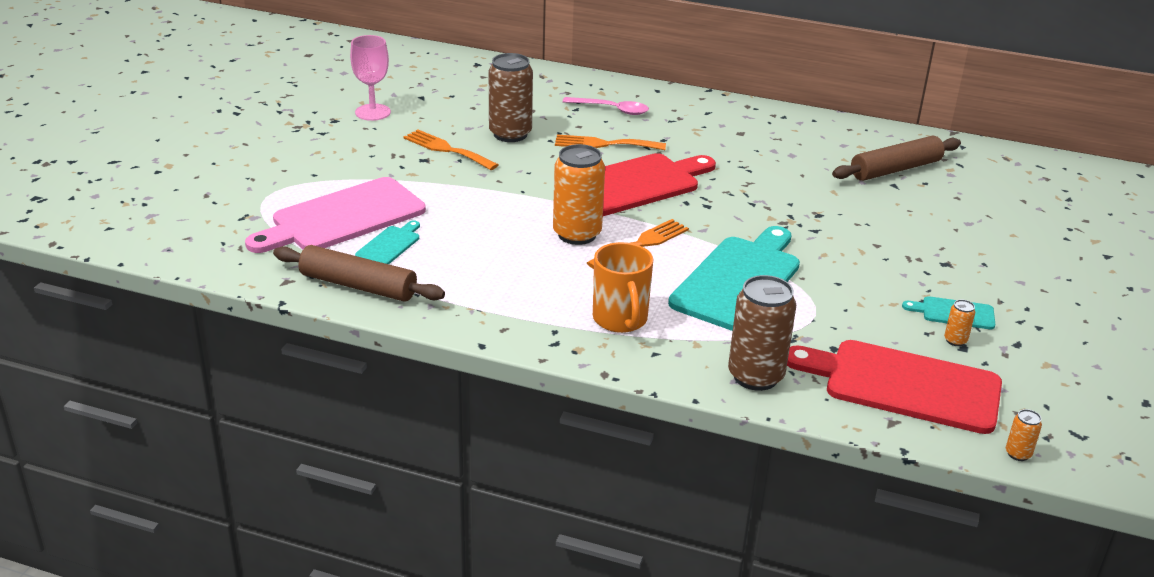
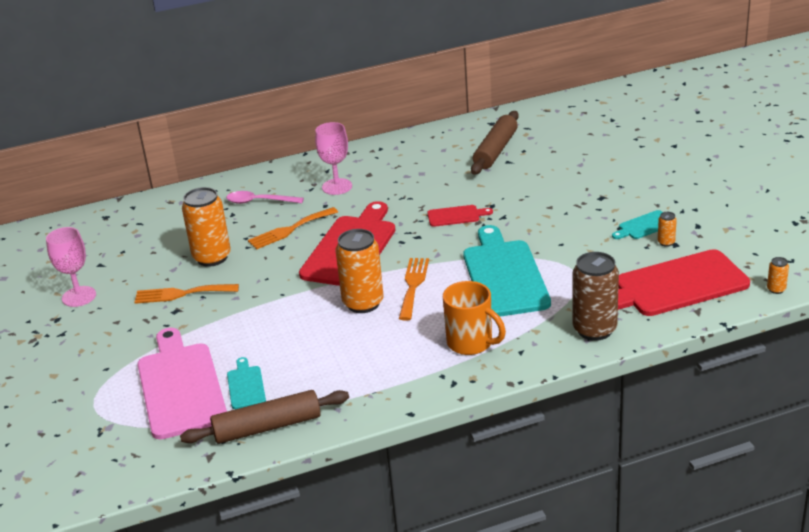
camera: 35 degrees left, 0 degrees up
pink cutting board [245,177,426,253] -> pink cutting board turned 150 degrees clockwise [137,328,227,439]
brown can [489,53,533,142] -> orange can [182,187,231,267]
pink spoon [563,97,649,115] -> pink spoon turned 150 degrees counterclockwise [226,191,304,204]
none -> pink goblet [315,122,352,195]
none -> red cutting board [427,205,493,227]

